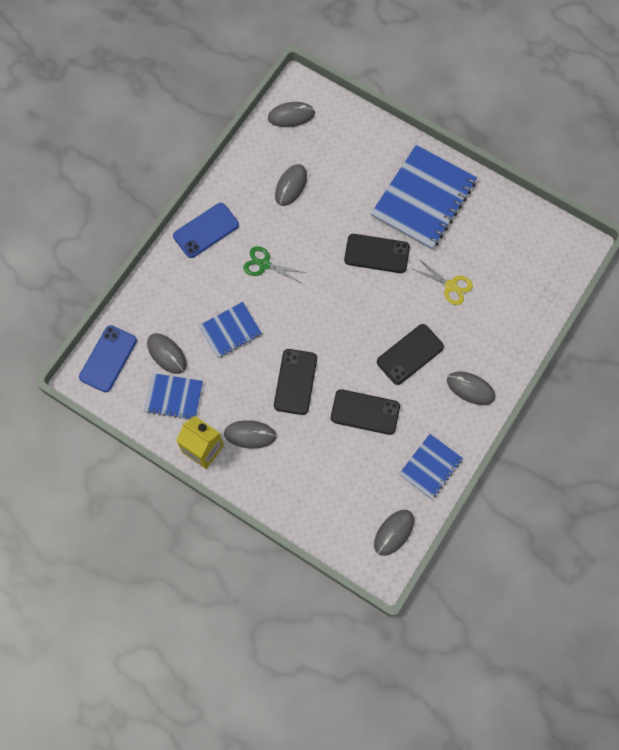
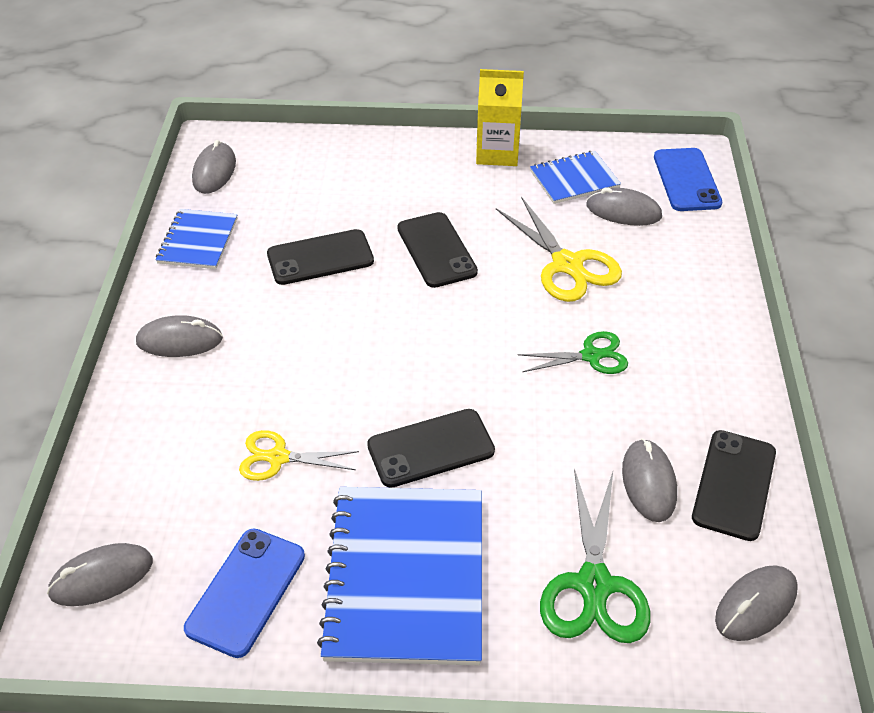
camera: 150 degrees right, 25 degrees down
blue phone [173,203,239,258] -> blue phone moved to [184,528,305,658]
blue notebook [199,302,262,358] -> yellow scissors [496,197,622,302]
grey mouse [224,420,277,449] -> grey mouse moved to [47,543,153,606]
black phone [377,324,444,385] -> black phone moved to [692,430,776,541]
none -> green scissors [540,468,650,643]

